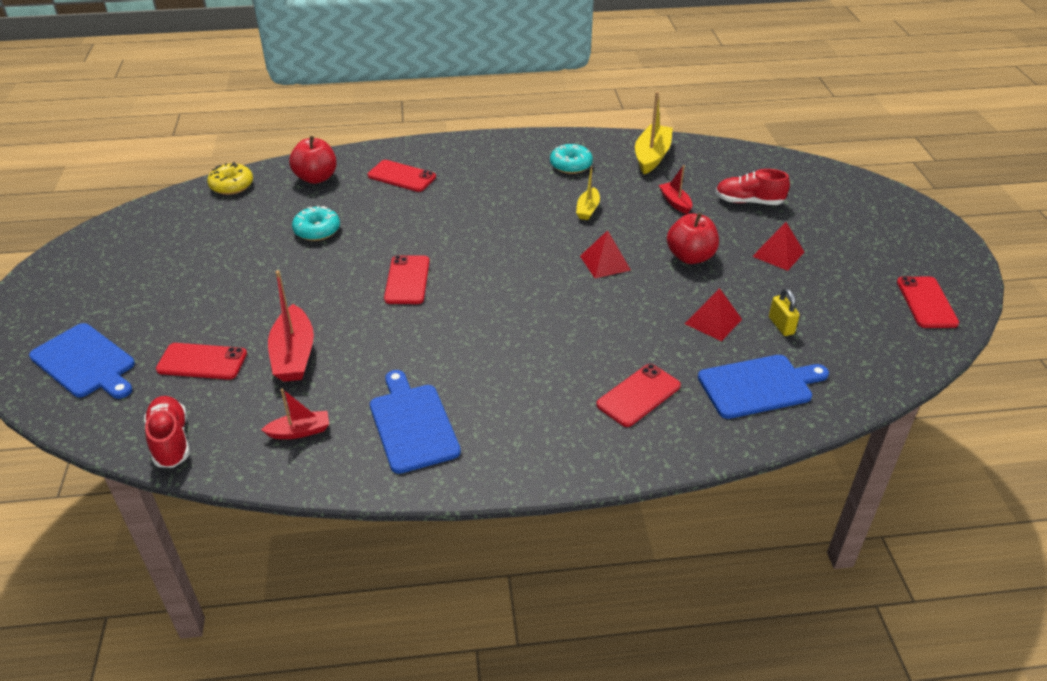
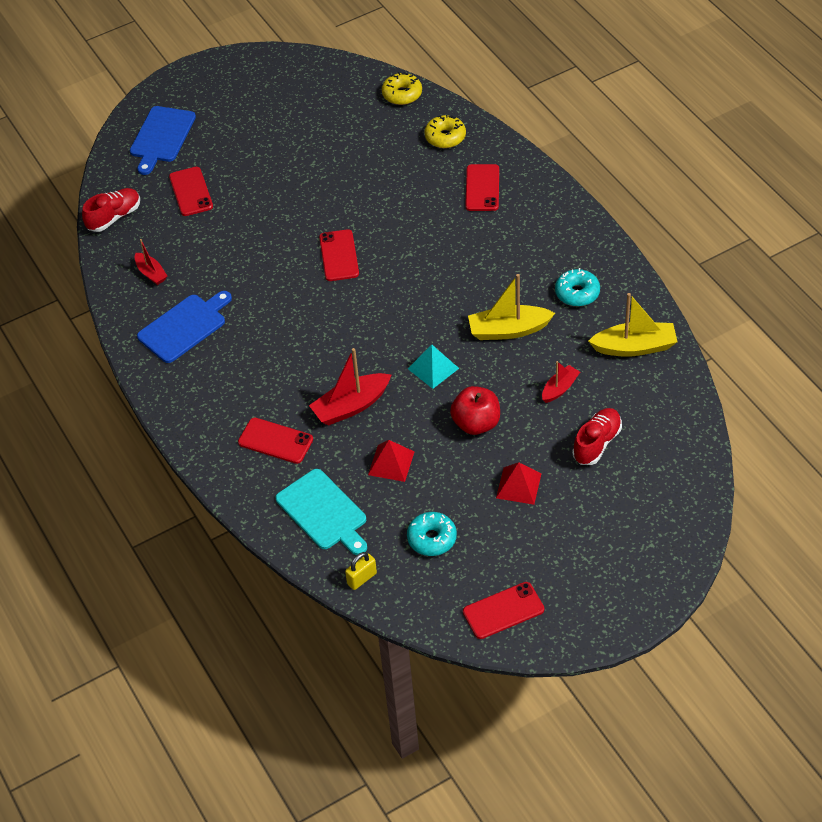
camera: 70 degrees right, 10 degrees up
red boat [268,270,314,382] -> red boat moved to [309,348,392,426]
red apple [289,136,337,184] -> yellow donut [424,114,466,148]
turquoise donut [292,205,340,241] -> turquoise donut moved to [407,512,457,556]
red phone [384,255,430,304] -> red phone turned 75 degrees counterclockwise [319,229,359,281]
yellow boat [576,166,600,220] -> yellow boat [468,274,555,340], size x1.72
red pyramid [580,230,631,278] -> turquoise pyramid [408,345,459,389]
blue cutting board [698,355,829,419] -> turquoise cutting board [276,469,367,555]
red shoe [715,169,790,205] -> red shoe turned 45 degrees clockwise [572,408,622,465]
yellow padlock [769,289,800,336] -> yellow padlock moved to [345,552,377,590]

